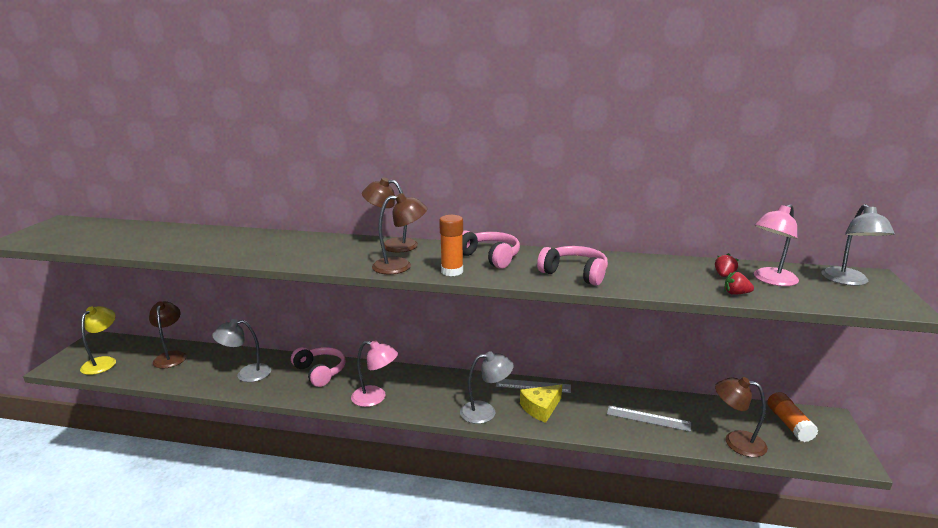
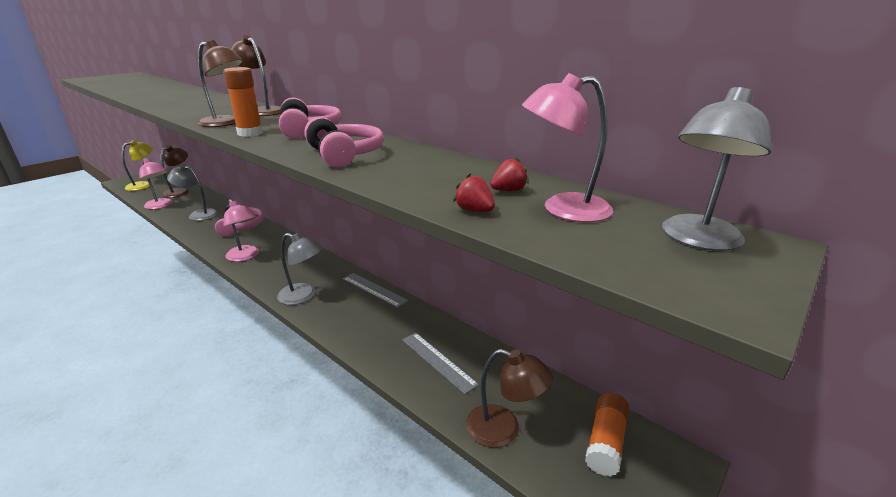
camera: 30 degrees right, 5 degrees up
yellow cheese [520,384,562,423] -> none
brown lamp [715,377,768,457] -> brown lamp turned 150 degrees clockwise [466,349,553,448]
none -> pink lamp [139,158,173,209]

